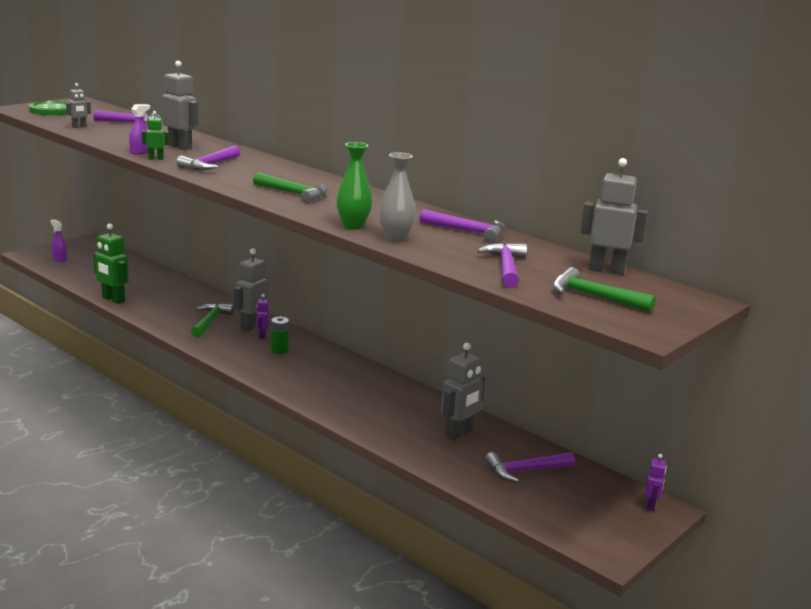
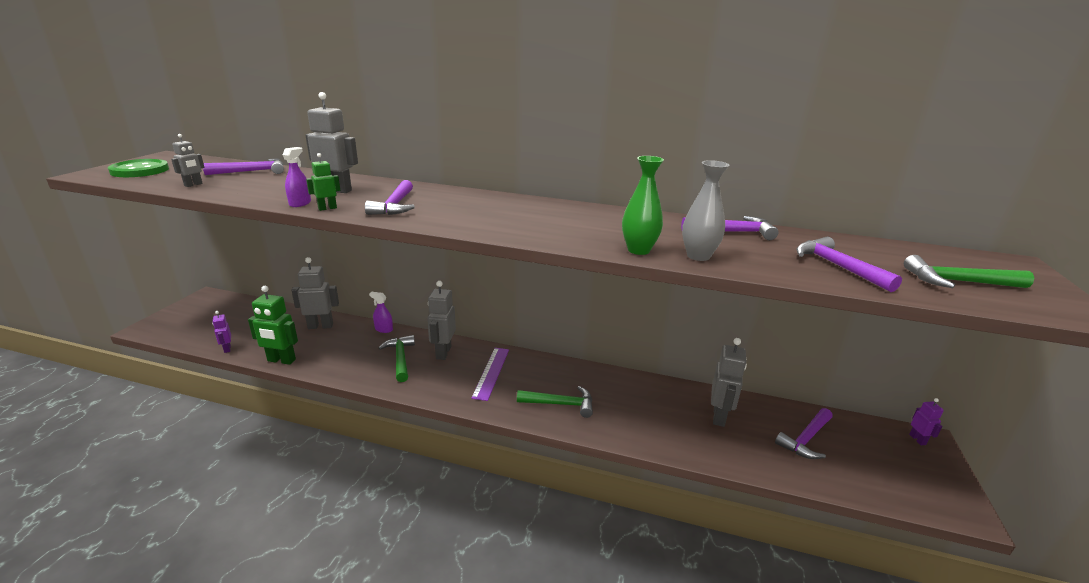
camera: 25 degrees left, 5 degrees up
purple spray bottle [50,219,67,262] -> purple spray bottle moved to [369,292,393,333]
green hammer [253,172,328,203] -> green hammer moved to [517,386,593,418]
purple robot [256,294,270,339] -> purple robot moved to [212,311,231,353]
green battery [271,316,289,354] -> purple ruler [471,348,509,401]
grey robot [581,158,648,275] -> grey robot moved to [291,257,339,329]

